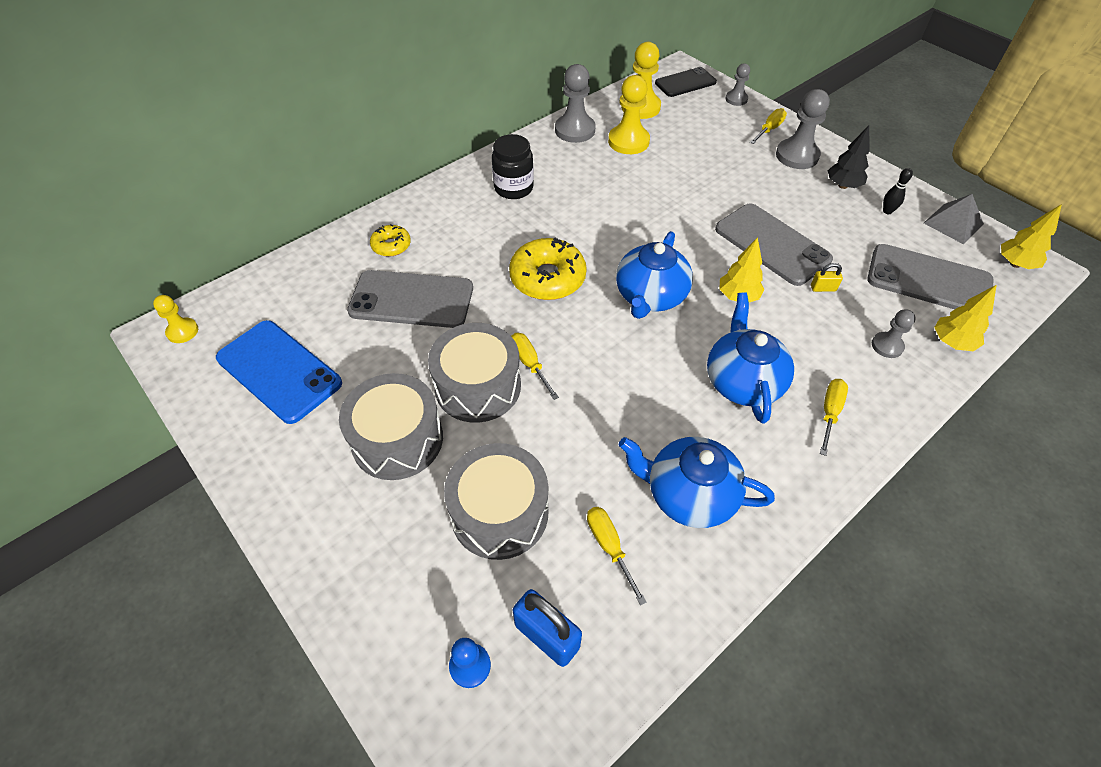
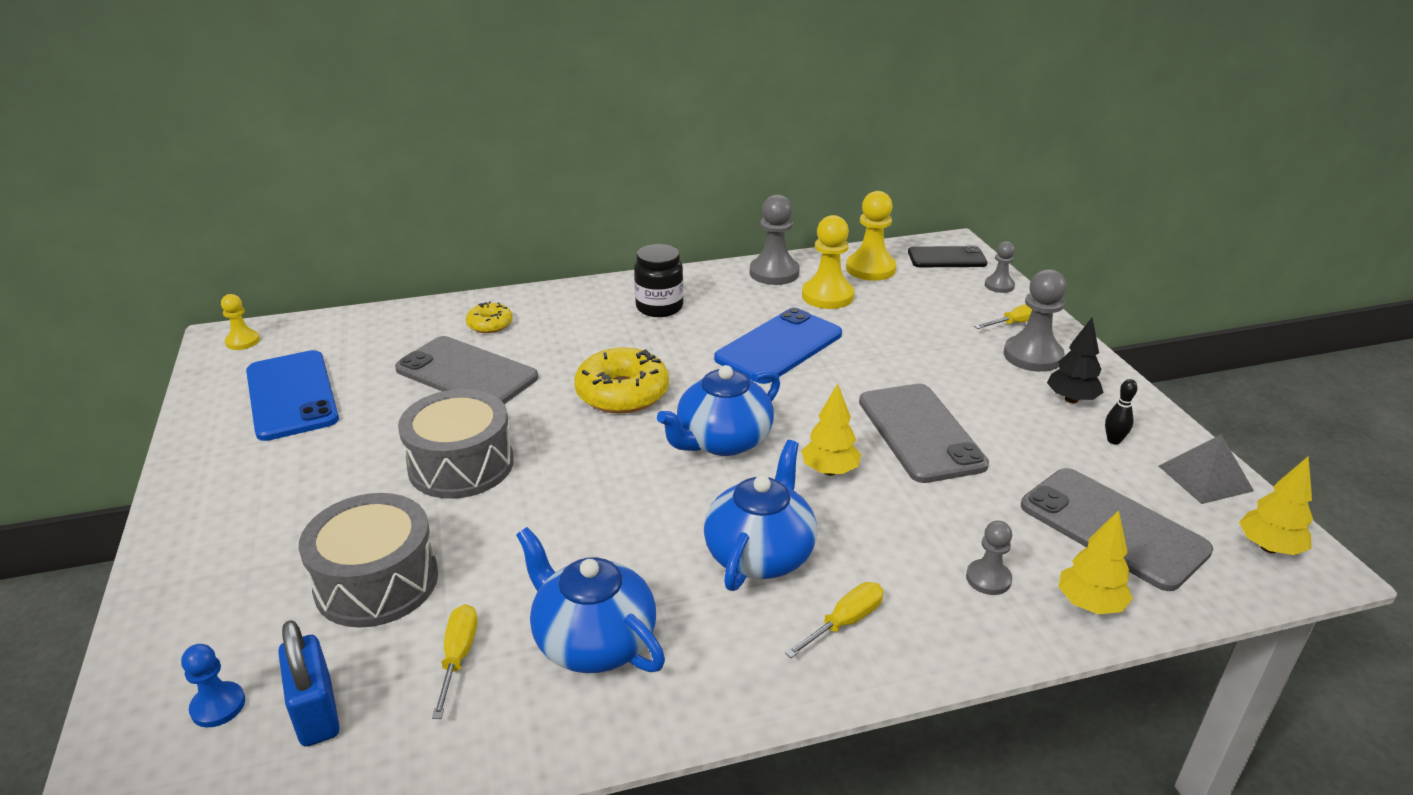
camera: 25 degrees right, 20 degrees down
grey drum [339,373,443,480] -> none
yellow screwdriver [511,333,559,400] -> none
yellow padlock [811,263,843,292] -> none
none -> blue phone [714,308,842,384]

